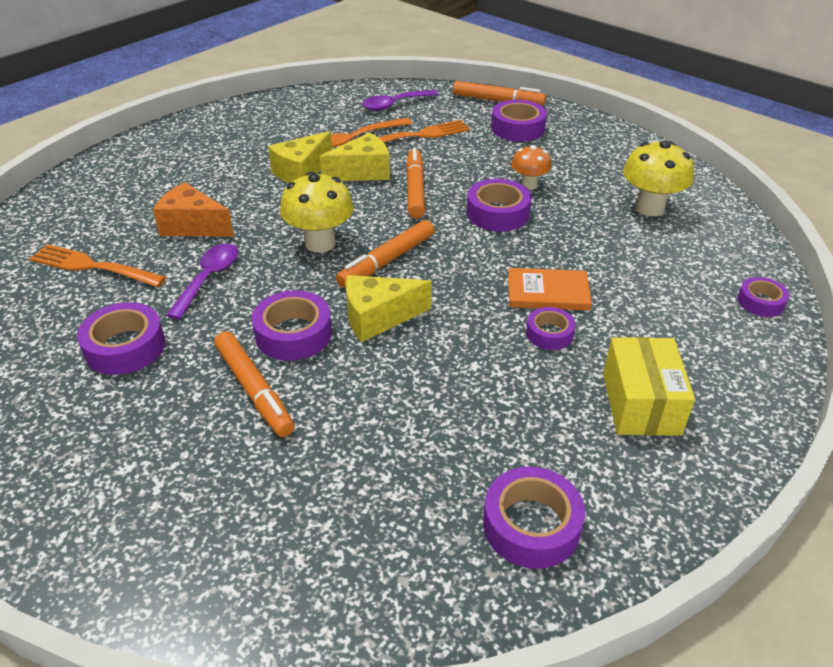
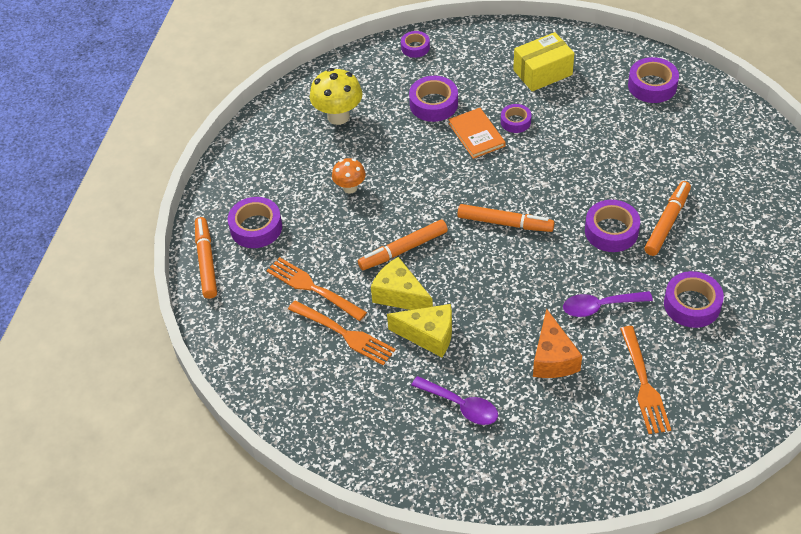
camera: 115 degrees left, 10 degrees up
yellow mushroom [280,172,354,253] -> none
yellow cheese [346,275,432,342] -> none
purple spoon [362,90,439,111] -> purple spoon moved to [411,376,498,425]
purple tape [467,179,532,231] -> purple tape moved to [409,76,458,122]

